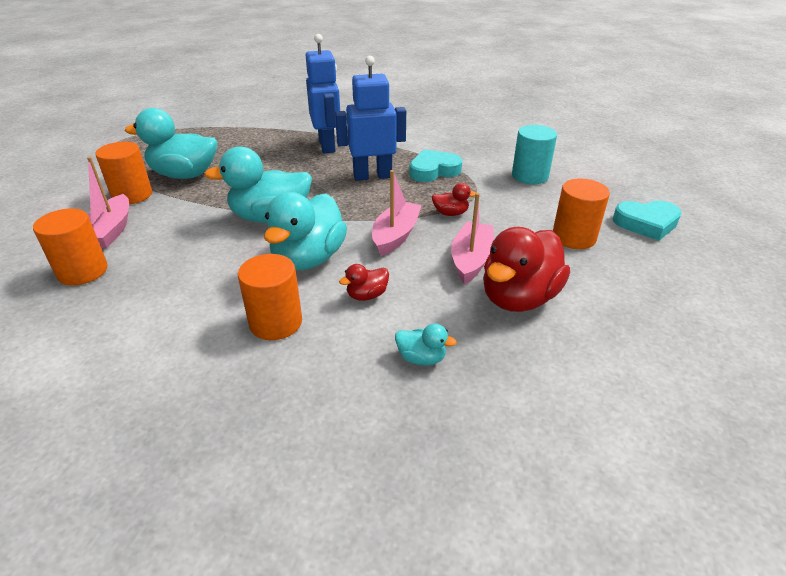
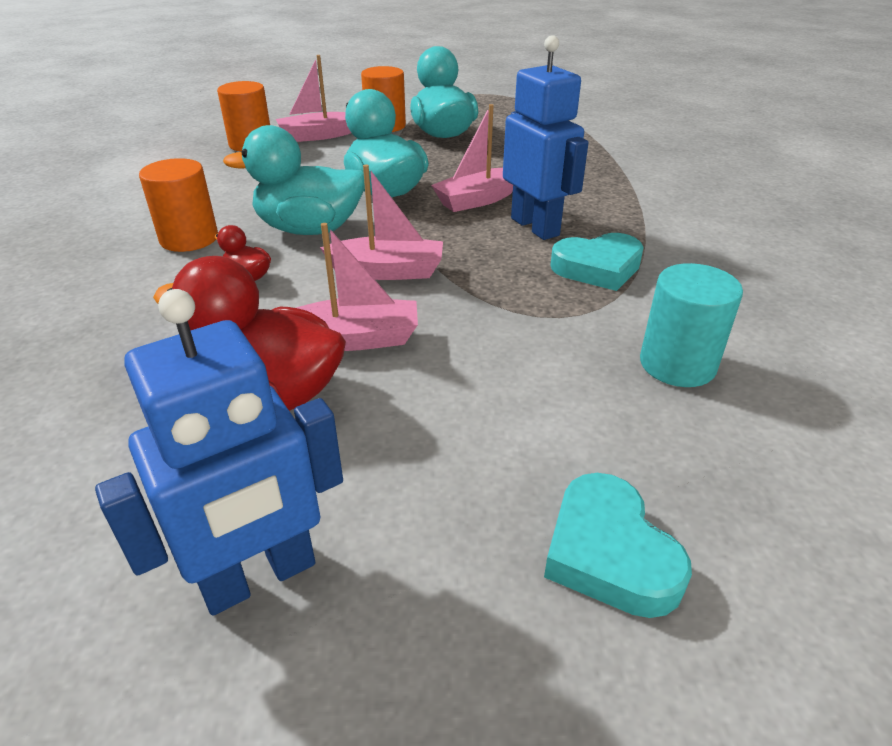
camera: 70 degrees right, 0 degrees up
blue robot [306,34,340,153] -> blue robot moved to [95,289,343,615]
turquoise duck [395,323,457,366] -> none
turquoise heart [409,149,462,182] -> turquoise heart turned 120 degrees clockwise [550,233,644,291]
red duck [432,183,476,216] -> none
orange cylinder [553,179,610,249] -> none
none -> pink boat [431,104,513,212]

